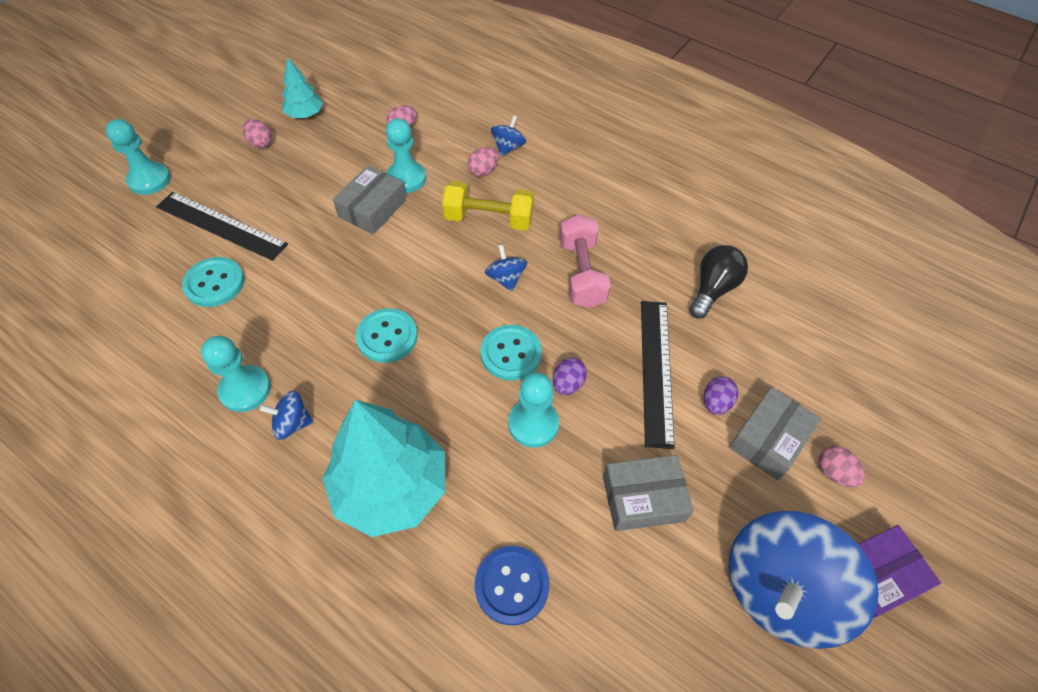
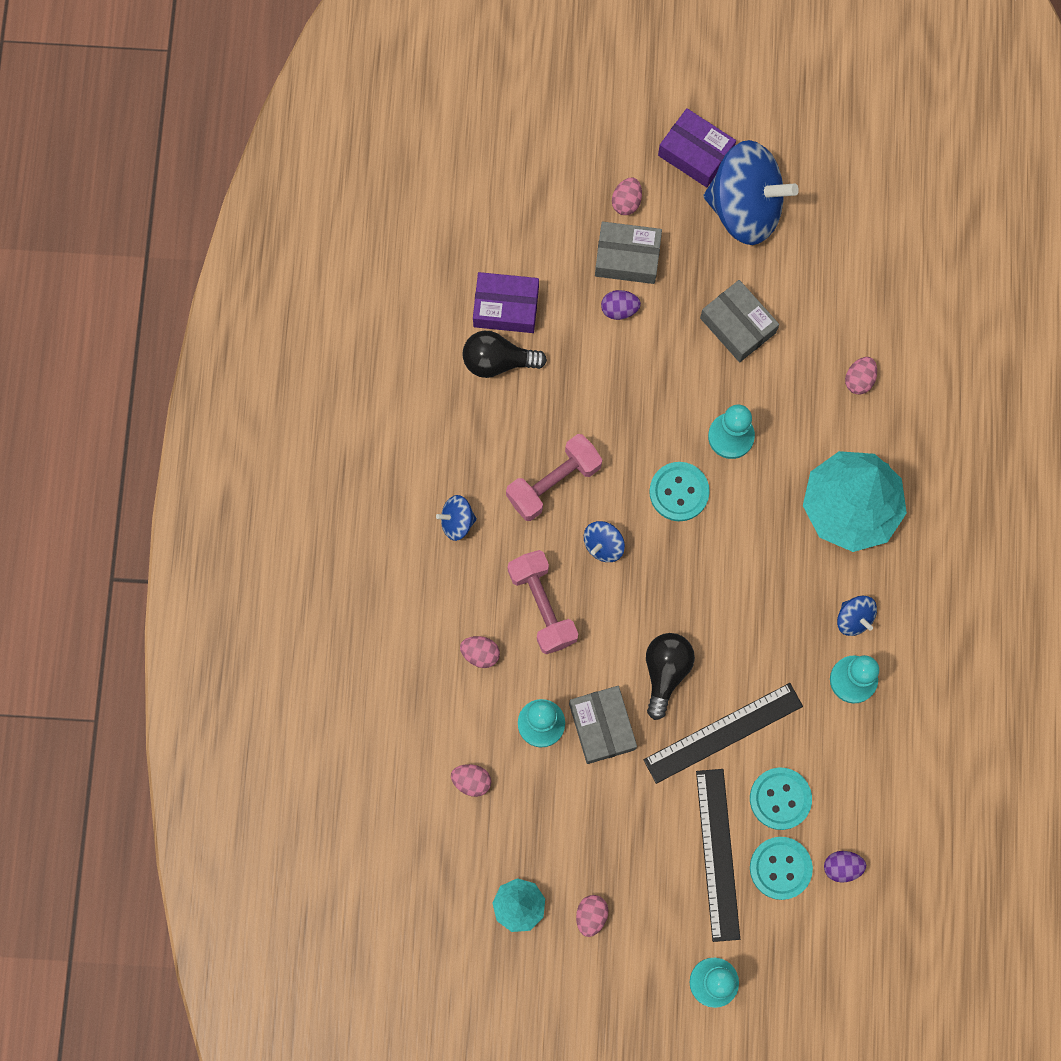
camera: 120 degrees left, 20 degrees up
grey box [333,166,406,234] -> grey box turned 75 degrees clockwise [569,686,637,764]
turquoise button [356,308,418,363] -> turquoise button moved to [750,837,813,900]
yellow dumbbell [442,181,534,231] -> pink dumbbell [508,550,578,654]
blue button [475,546,550,625] -> pink egg [845,357,877,394]
blue spinning top [491,115,526,156] -> blue spinning top moved to [436,495,477,541]
purple egg [553,358,587,395] -> purple egg moved to [824,851,866,883]
black ruler [641,301,675,449] -> black ruler moved to [643,683,803,784]
none -> purple box [473,272,539,333]
none -> black light bulb [646,633,695,720]

